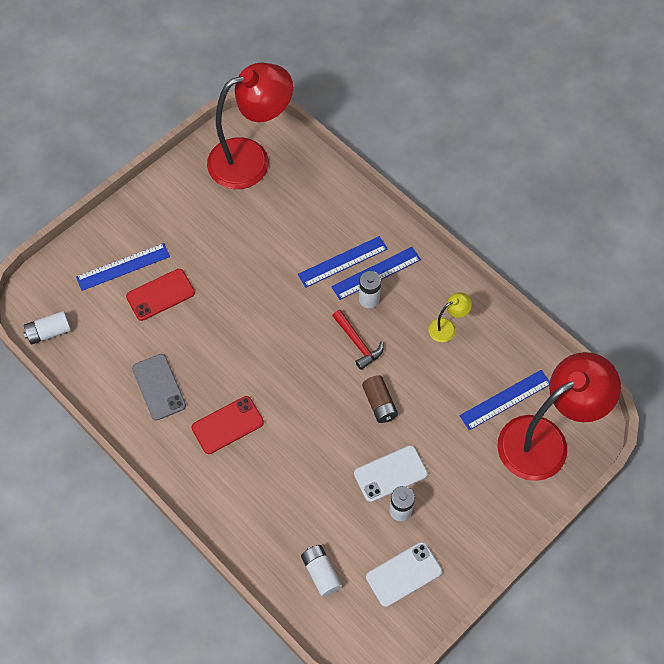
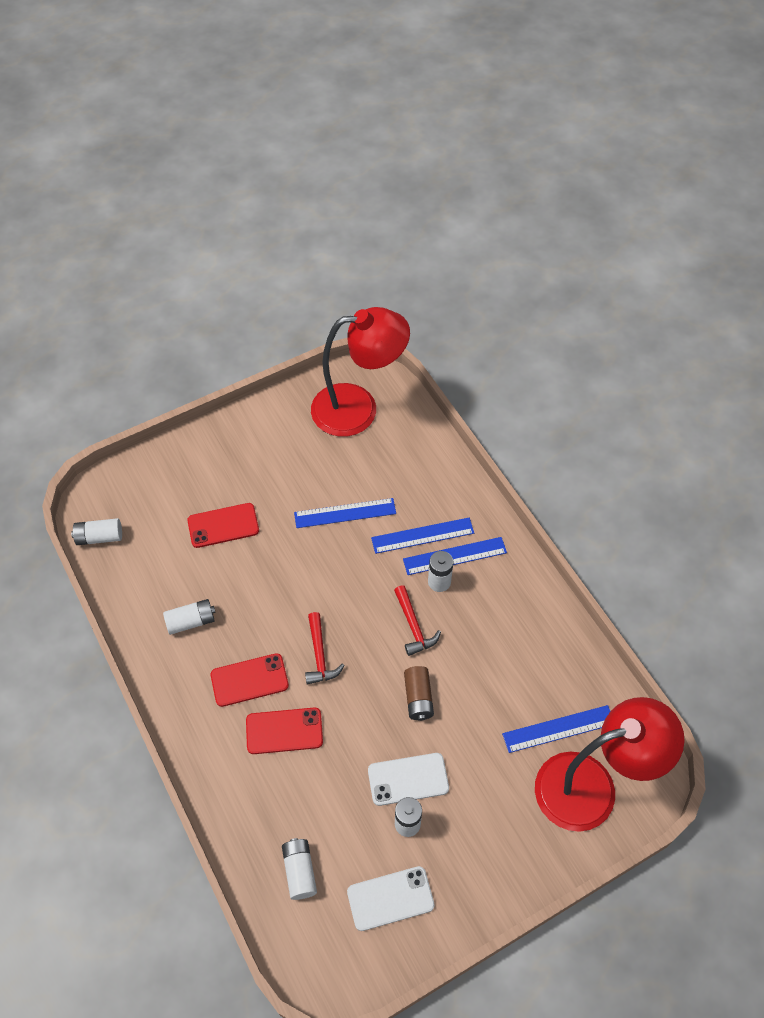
camera: 15 degrees right, 5 degrees down
blue ruler [76,243,170,291] -> blue ruler moved to [294,498,396,528]
grey phone [132,354,186,421] -> white battery [163,599,216,635]
yellow lamp [428,292,472,342] -> none
none -> red phone [246,708,323,754]
none -> red hammer [305,612,345,685]

